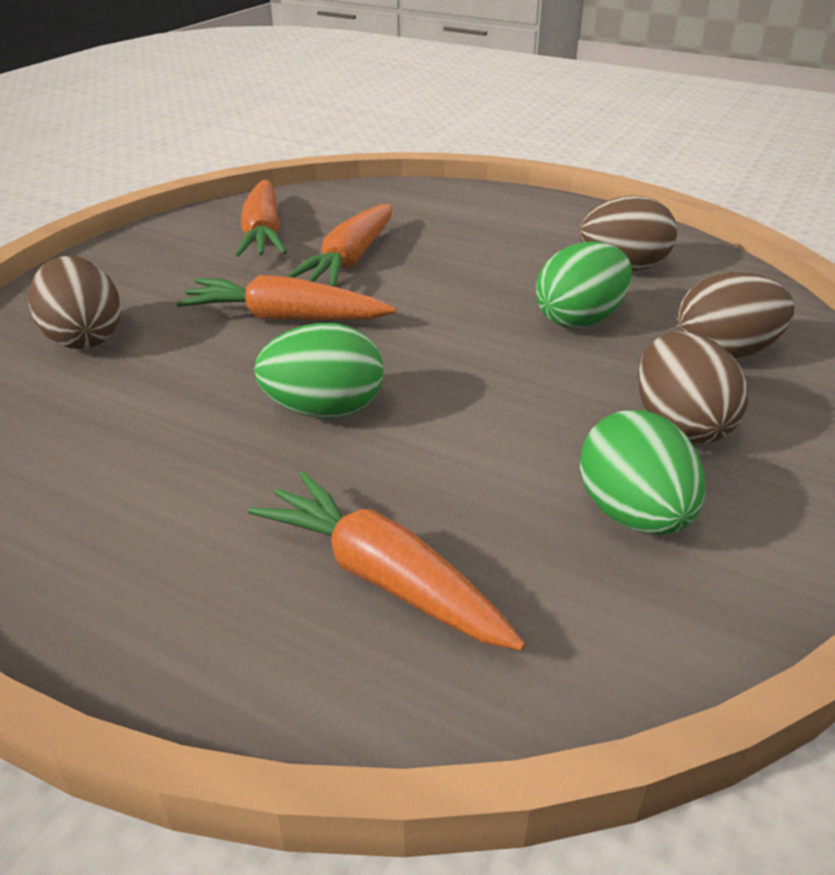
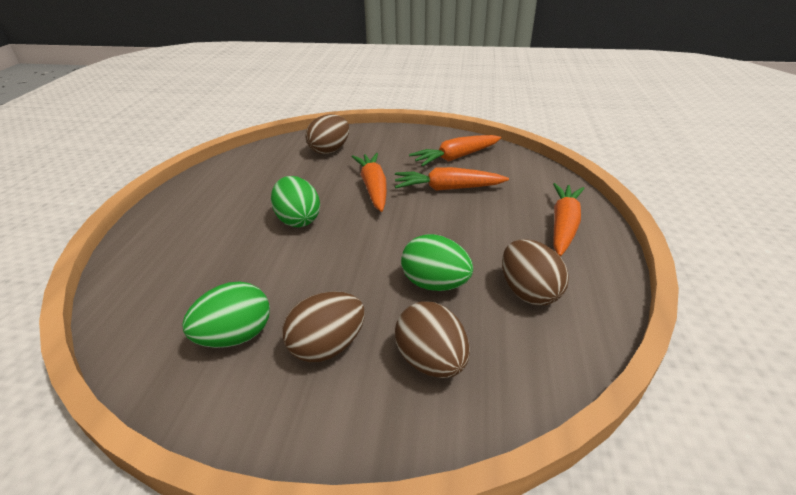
camera: 70 degrees right, 0 degrees up
orange carrot [248,471,525,650] -> orange carrot moved to [553,183,585,257]

